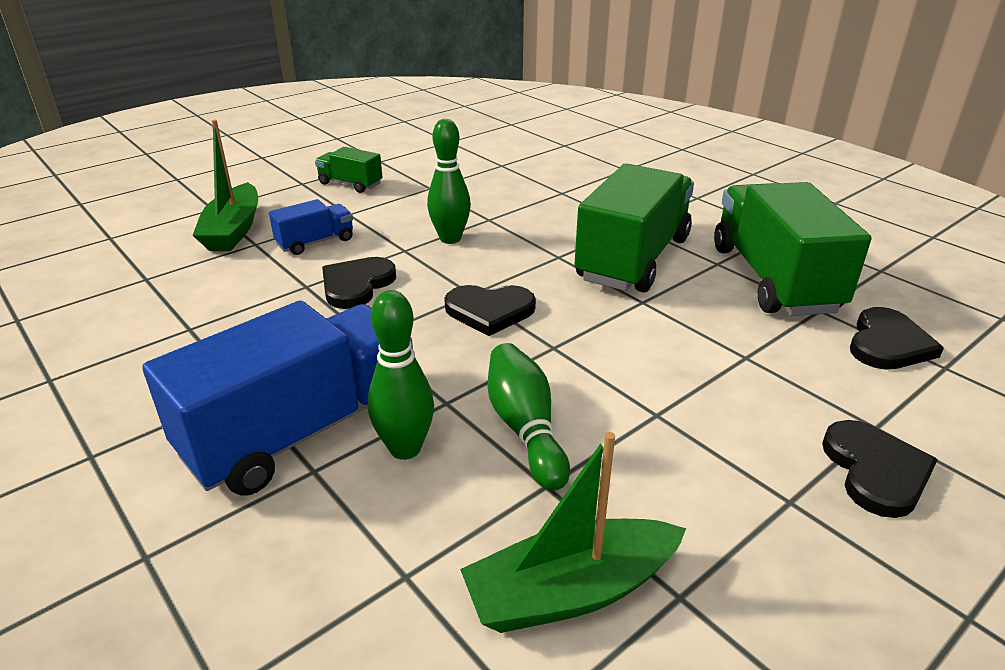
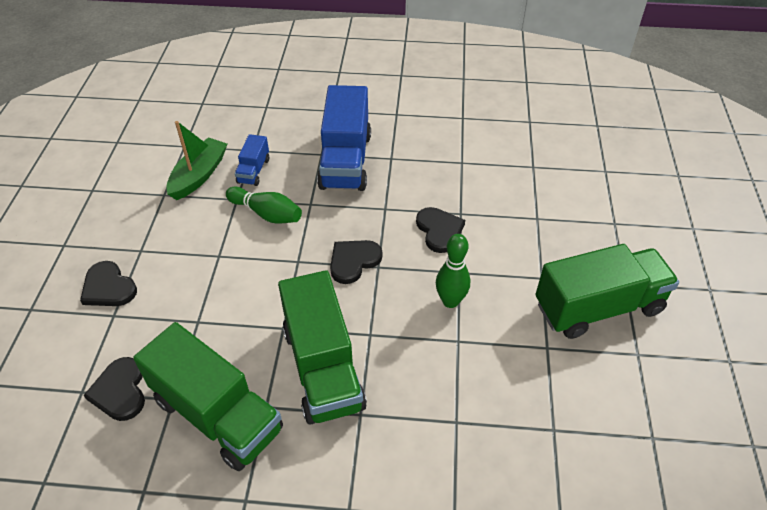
camera: 135 degrees right, 15 degrees up
green boat [192,120,258,251] -> none
blue truck [269,199,353,255] -> blue truck moved to [235,134,269,186]
green truck [315,147,382,193] -> green truck [536,244,679,339], size x2.11
green bowling pin [368,290,434,460] -> none

